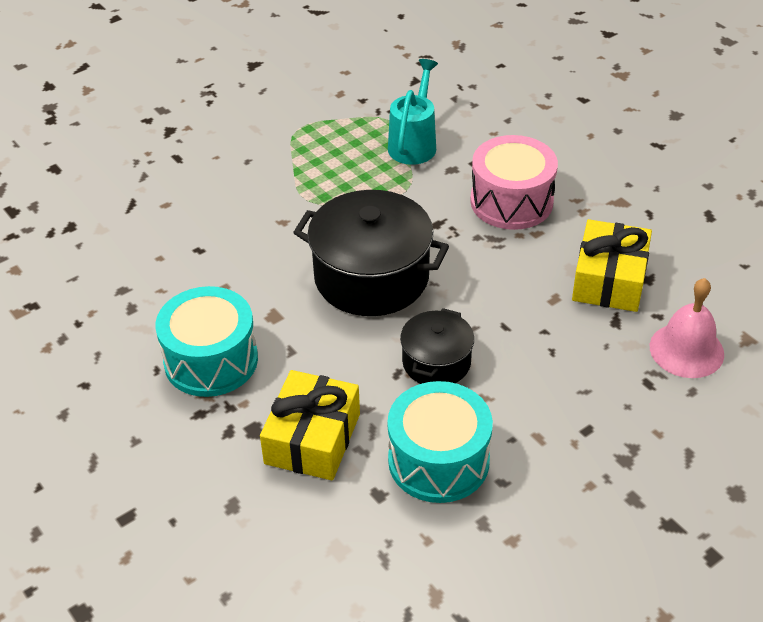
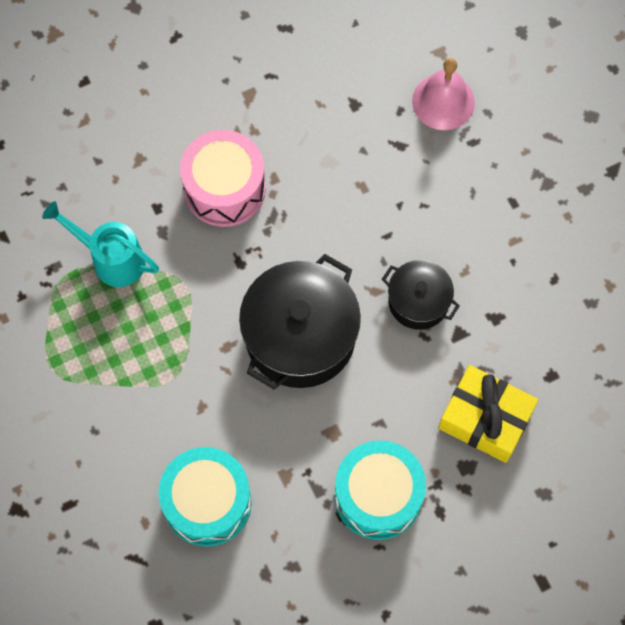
camera: 80 degrees left, 25 degrees up
turquoise drum [387,381,493,503] -> turquoise drum moved to [158,447,252,546]
yellow gift [572,219,652,312] -> none

